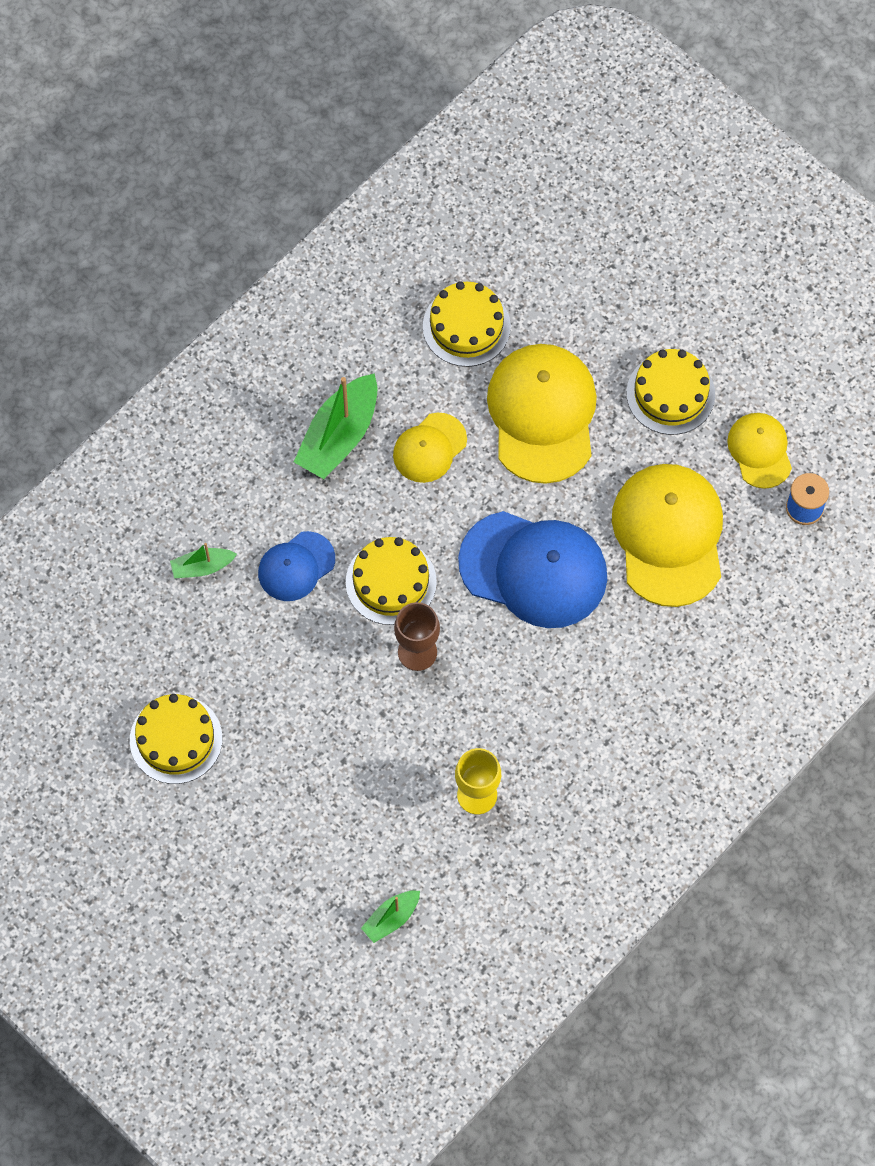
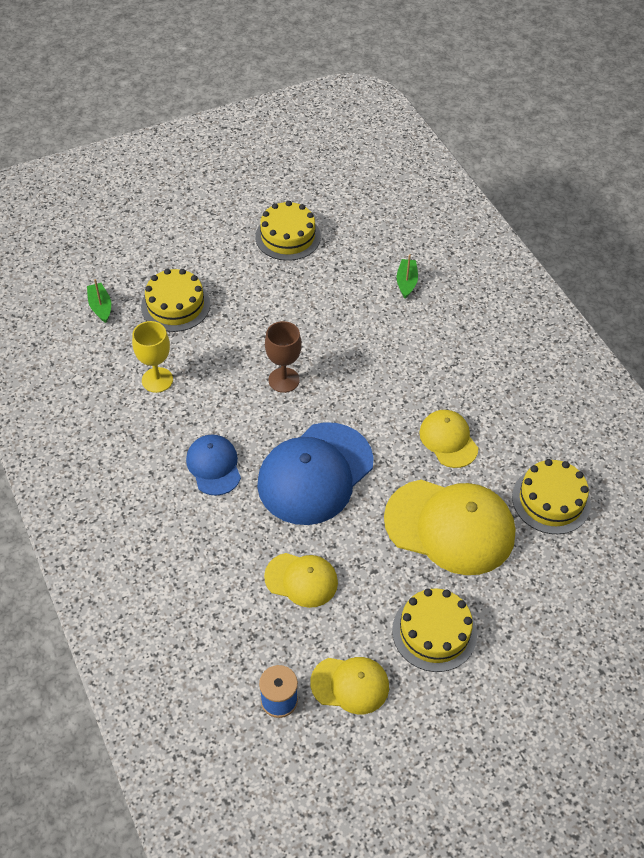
camera: 110 degrees right, 15 degrees down
blue cap [258,531,335,601] -> blue cap moved to [186,434,241,496]
green boat [294,373,378,479] -> none
yellow cake [346,537,437,625] -> yellow cake moved to [141,269,210,332]
yellow cap [612,464,723,607] -> yellow cap [264,553,338,608], size x0.54

